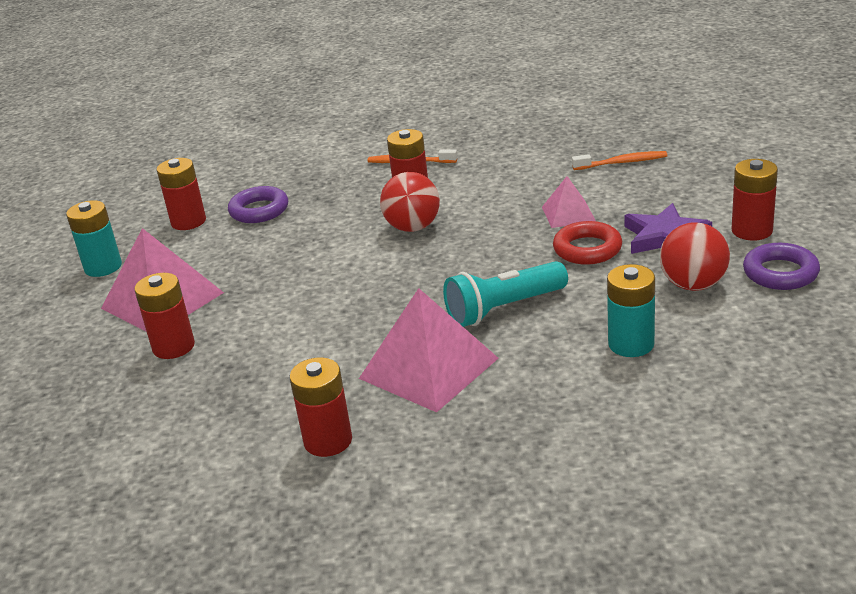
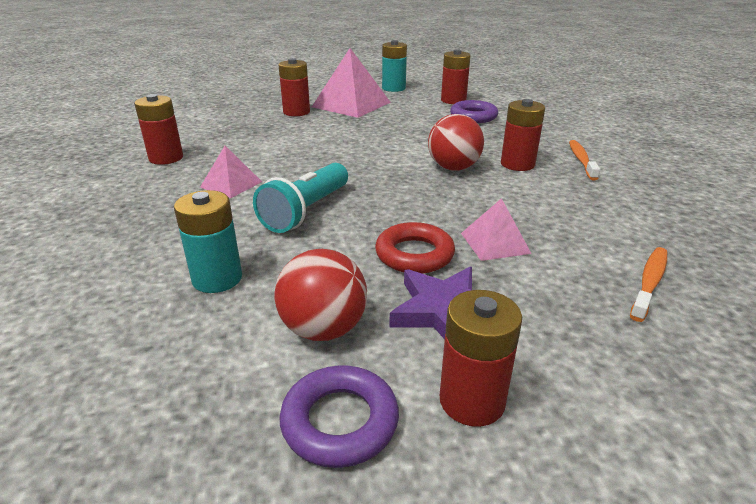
camera: 80 degrees right, 0 degrees up
pink pyramid [359,288,499,412] -> pink pyramid [200,146,262,198], size x0.54
turquoise flashlight [443,261,568,327] -> turquoise flashlight turned 120 degrees counterclockwise [253,163,348,233]
orange toothbrush [572,151,667,170] -> orange toothbrush turned 135 degrees counterclockwise [630,247,667,322]

